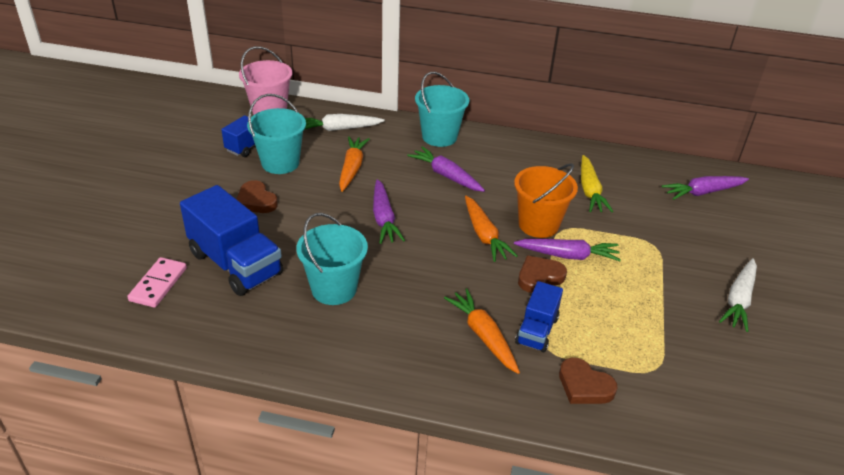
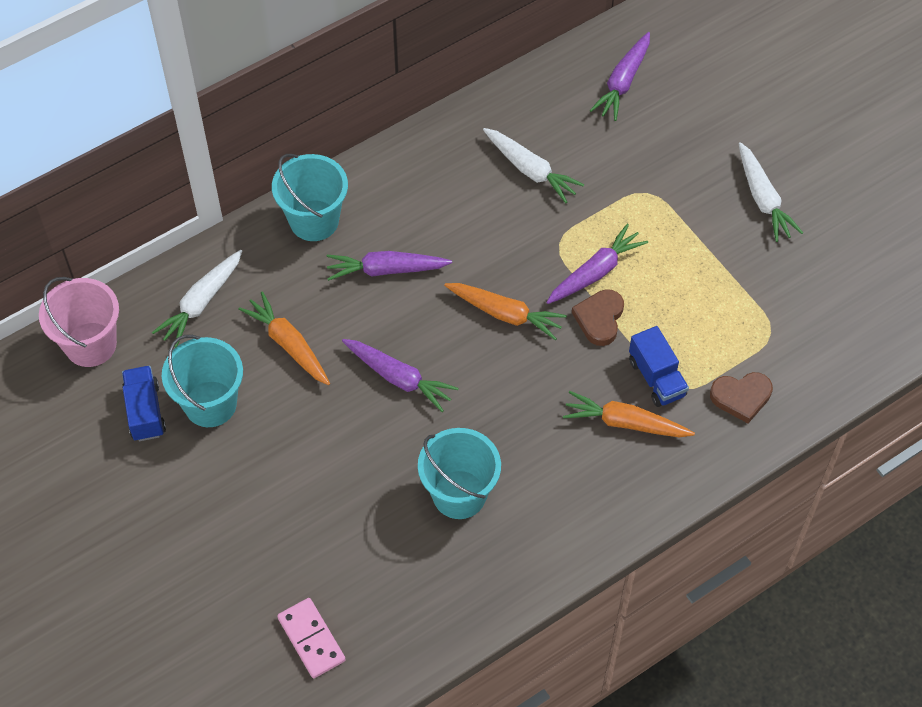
camera: 45 degrees left, 20 degrees up
blue truck [180,185,283,296] -> none
brown heart [237,180,278,213] -> none
orange bucket [514,163,578,238] -> none
yellow carrot [581,155,613,212] -> white carrot [483,128,584,203]

